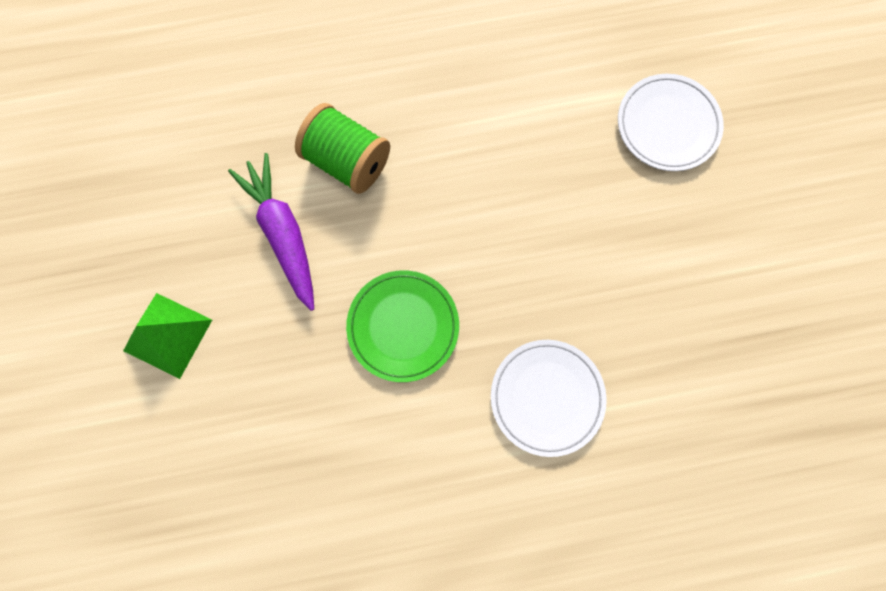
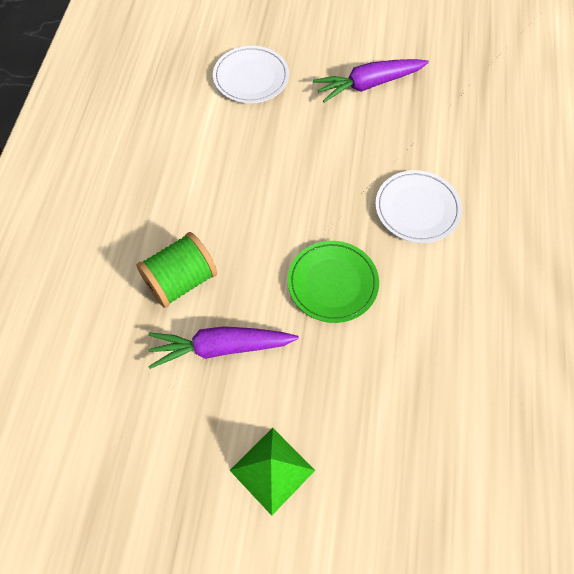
camera: 70 degrees left, 15 degrees down
none -> purple carrot [313,59,429,102]

